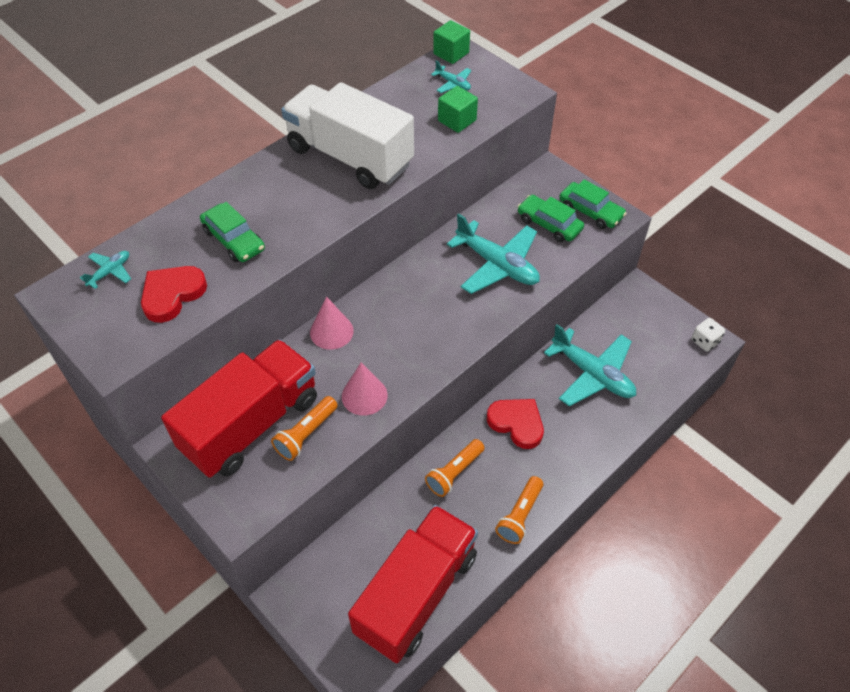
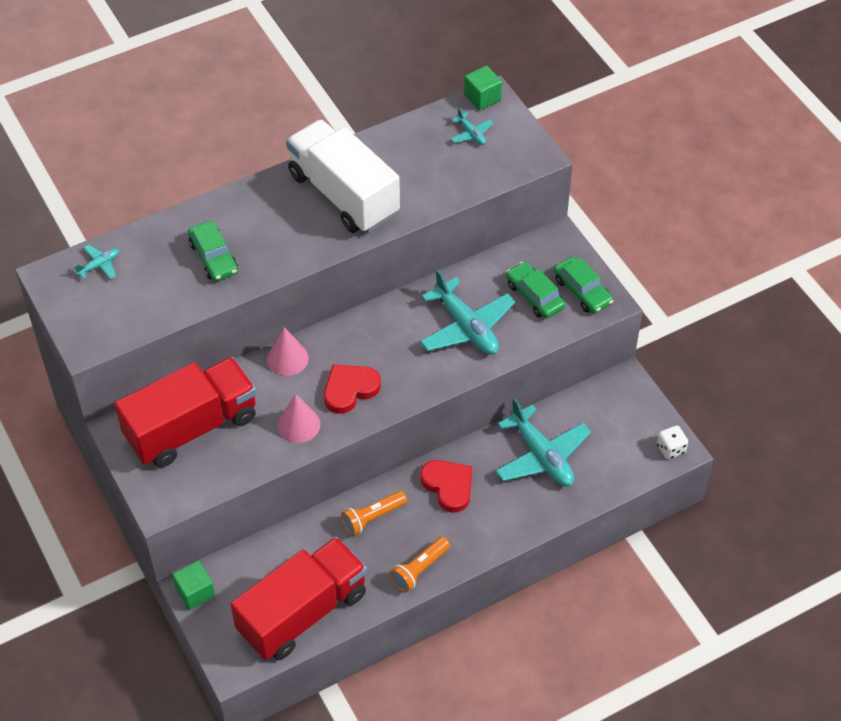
camera: 15 degrees right, 0 degrees up
red heart [141,266,207,323] -> red heart moved to [324,364,381,414]
orange flashlight [271,396,338,461] -> none
green cube [438,86,478,133] -> green cube moved to [173,561,215,610]

